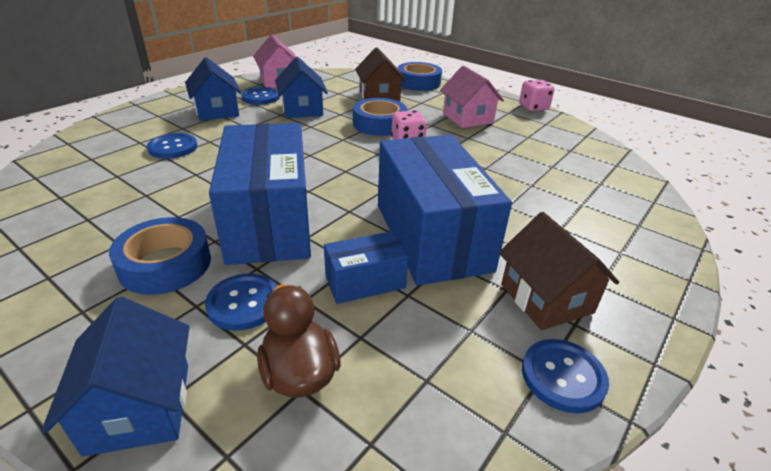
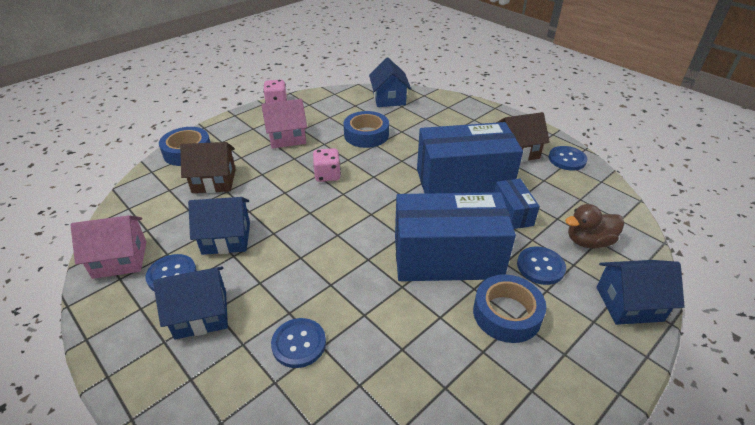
camera: 80 degrees left, 5 degrees up
blue tape [353,98,407,136] -> blue tape moved to [344,111,389,148]
none -> blue house [369,58,411,107]

